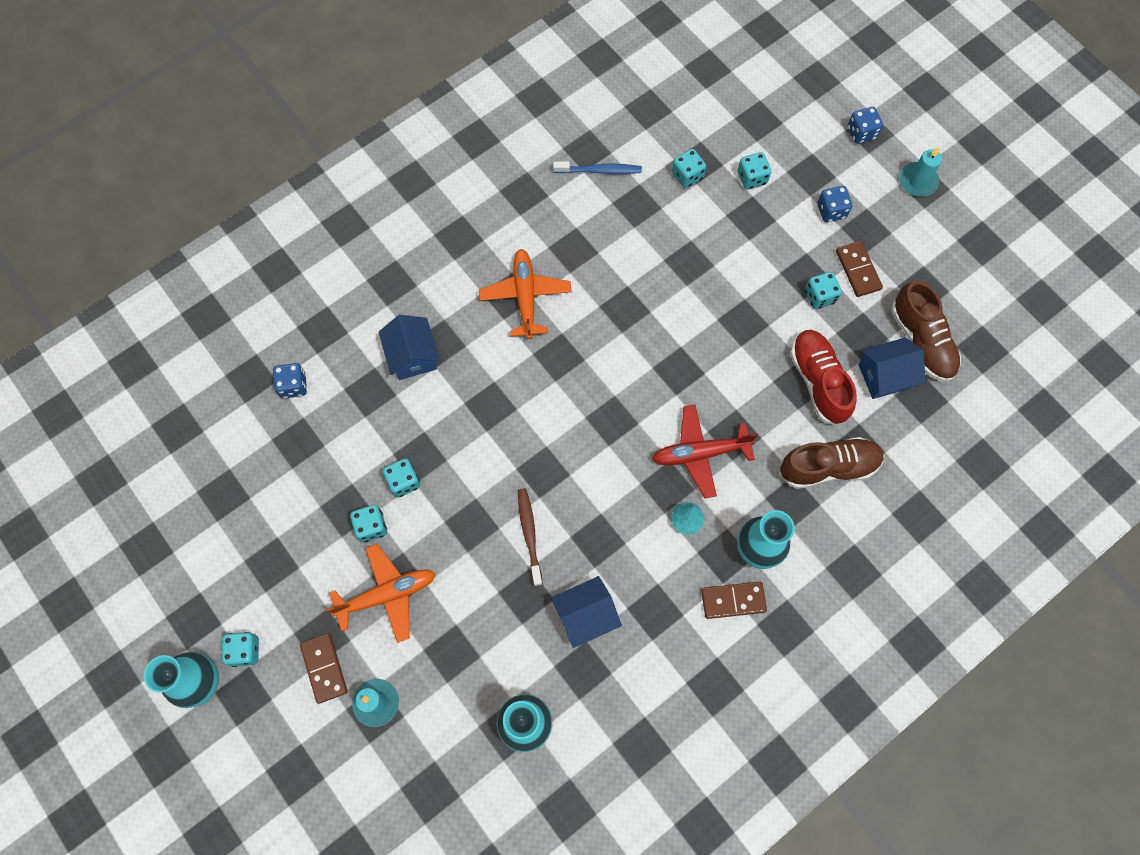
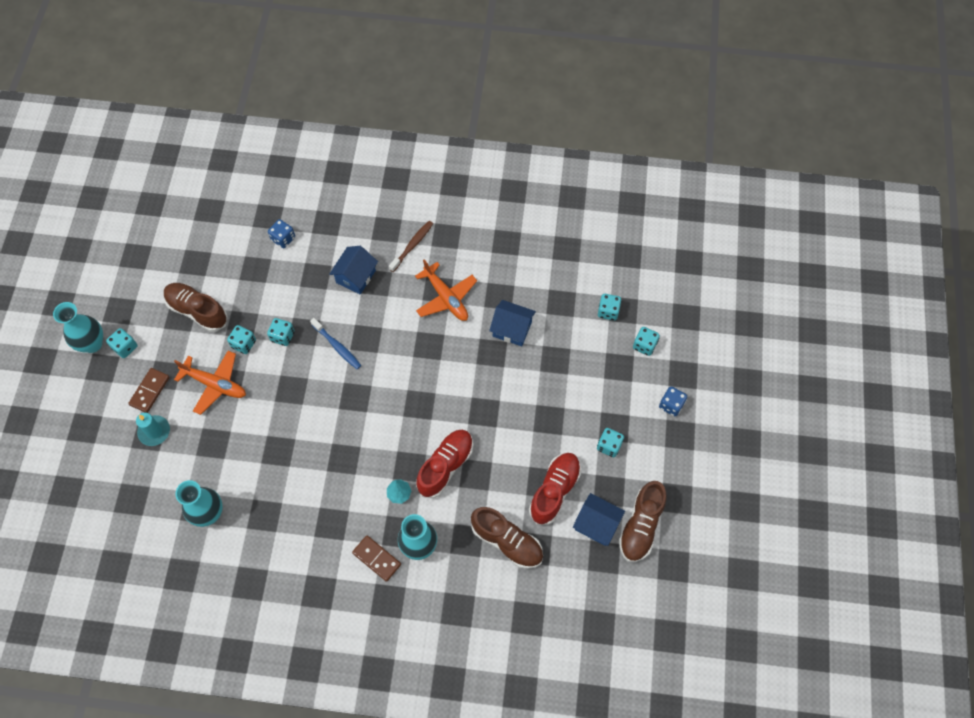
camera: 45 degrees right, 5 degrees down
orange plane [479,249,572,339] -> orange plane turned 105 degrees clockwise [415,259,477,321]
brown toothbrush [518,488,542,586] -> brown toothbrush moved to [389,221,433,272]
blue house [551,576,622,648] -> blue house moved to [489,300,536,346]
blue toothbrush [553,162,642,174] -> blue toothbrush moved to [310,318,361,369]
red plane [652,405,758,498] -> red shoe [416,430,473,498]
brown domino [836,241,883,297] -> none
blue dice [848,107,883,144] -> none
turquoise candle [899,147,942,197] -> none
none -> brown shoe [164,283,228,332]

